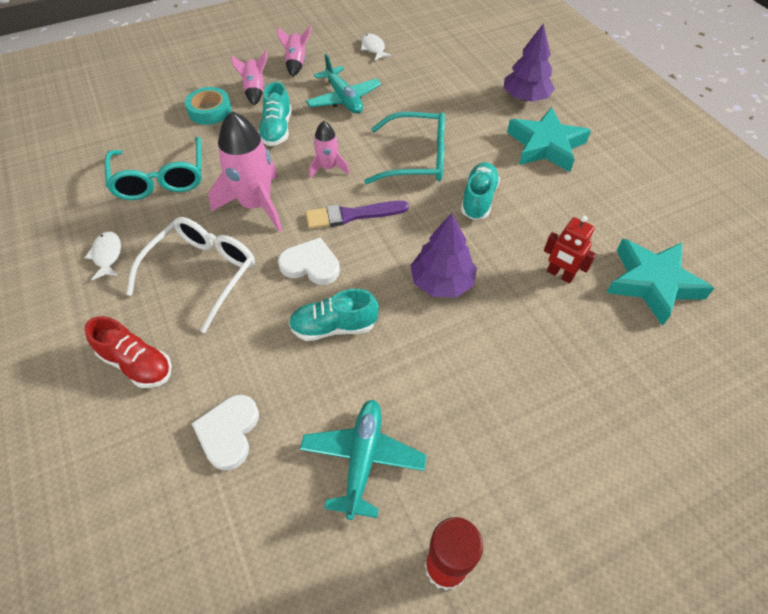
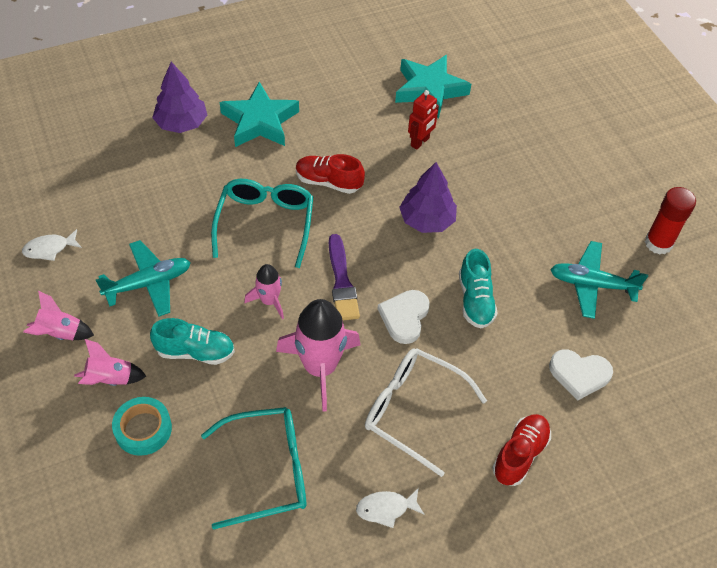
camera: 90 degrees left, 0 degrees up
turquoise shoe [461,162,500,220] -> red shoe [296,154,365,194]

